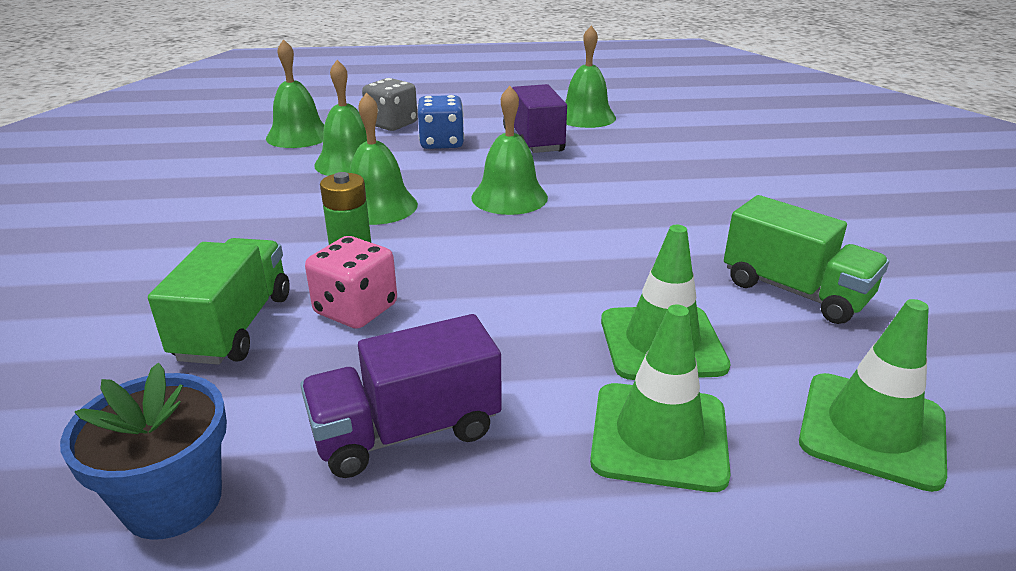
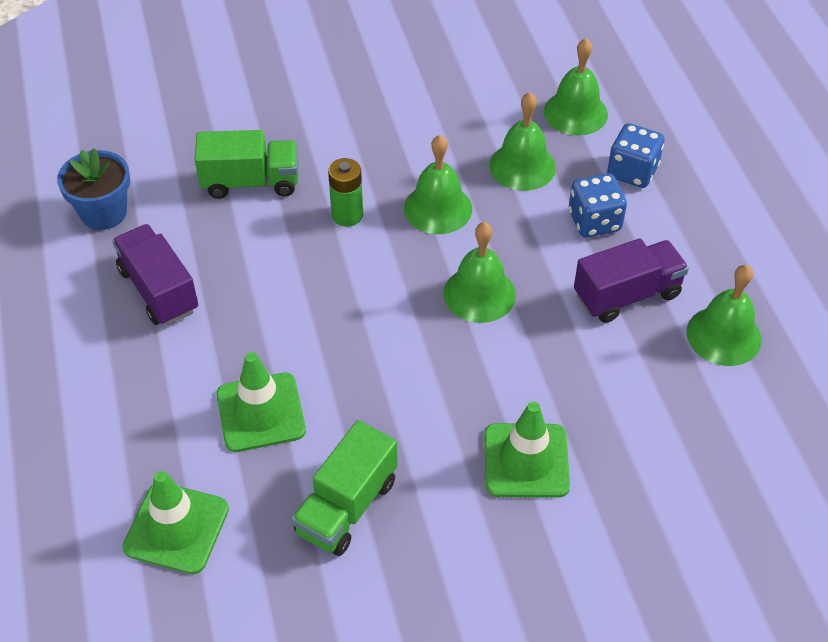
camera: 80 degrees right, 20 degrees up
pink dice [305,236,397,329] -> none
grey dice [362,78,418,131] -> blue dice [607,123,665,188]
green traffic cone [590,304,731,492] -> green traffic cone moved to [484,402,570,498]

